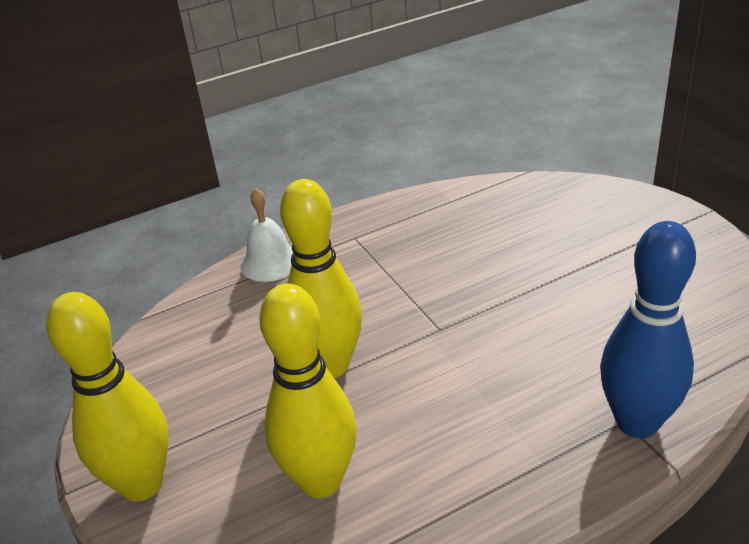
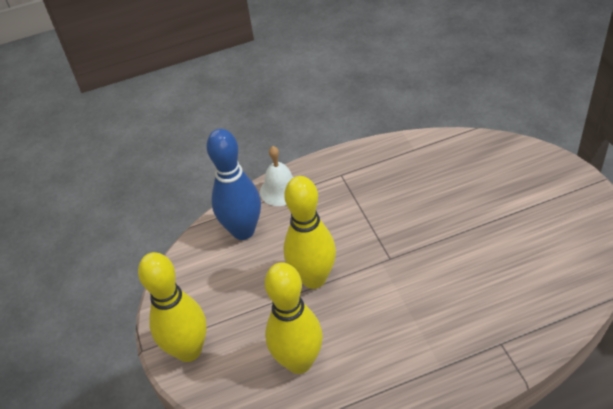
camera: 10 degrees right, 10 degrees up
blue bowling pin [600,221,696,438] -> blue bowling pin moved to [207,129,261,240]

